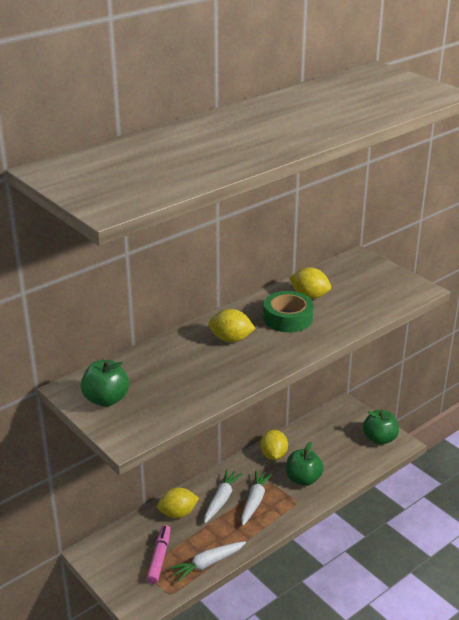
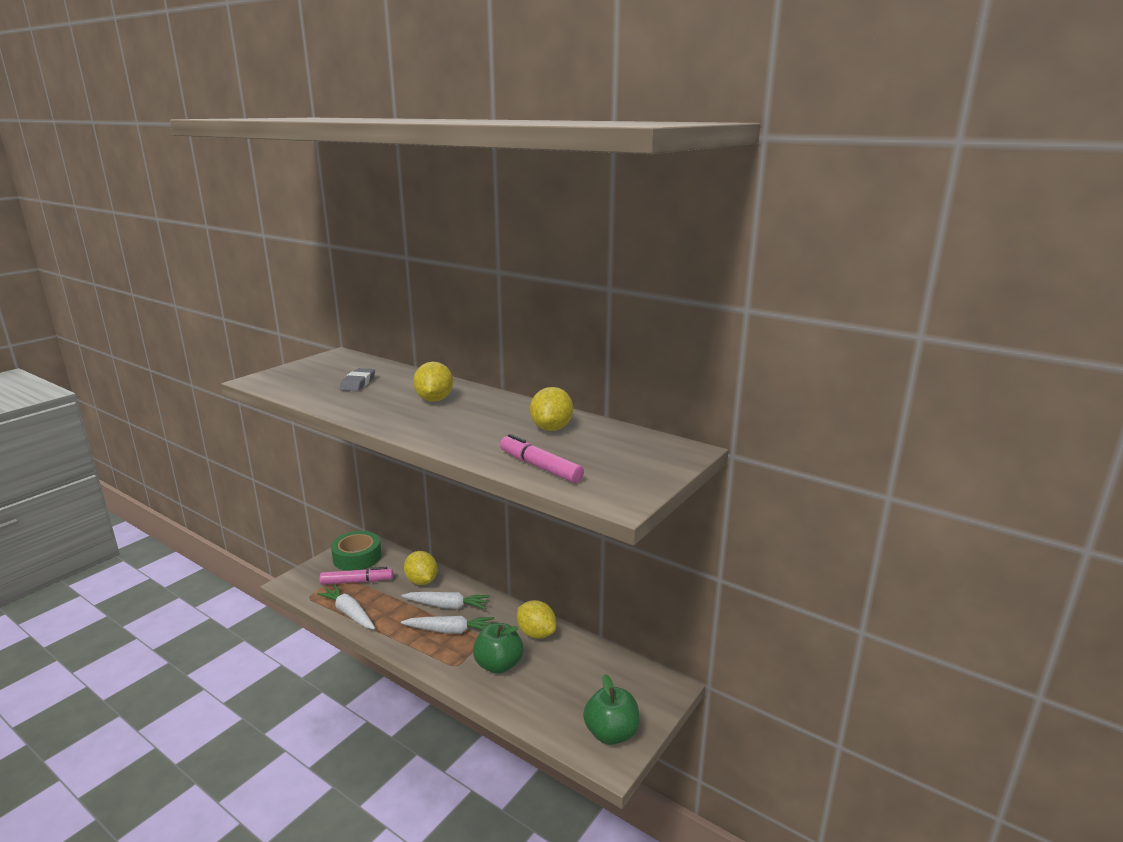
camera: 75 degrees right, 10 degrees down
green apple [81,360,129,407] -> none
yellow lemon [260,430,288,460] -> yellow lemon turned 60 degrees clockwise [517,600,556,639]
green tape [263,291,314,332] -> green tape moved to [331,531,382,571]
none -> grey eraser [340,368,375,391]
none -> pink marker [500,434,584,483]

